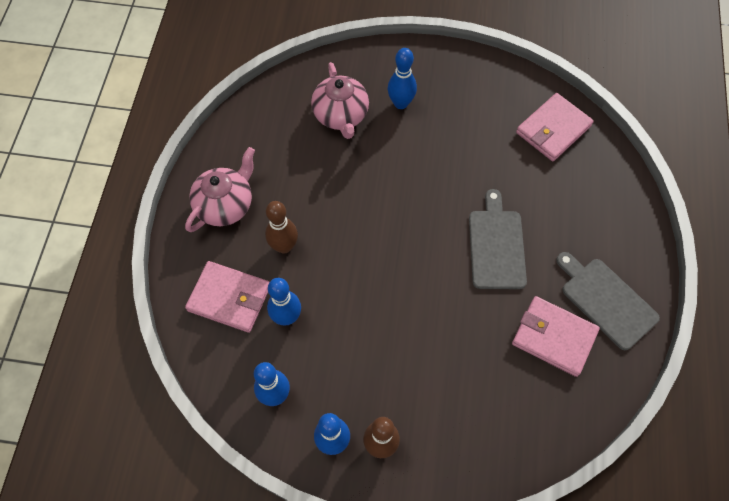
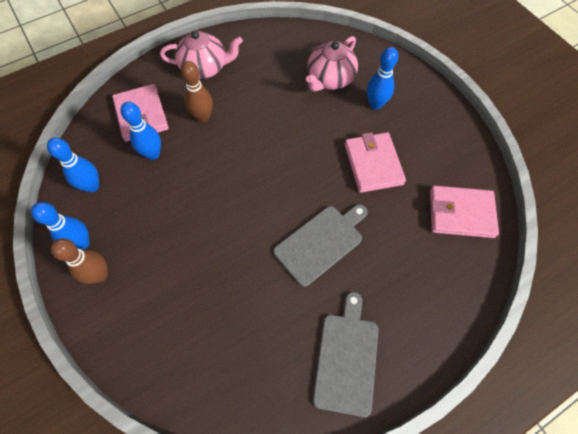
camera: 50 degrees right, 0 degrees up
pink wallet [512,296,600,377] -> pink wallet moved to [345,132,406,193]

